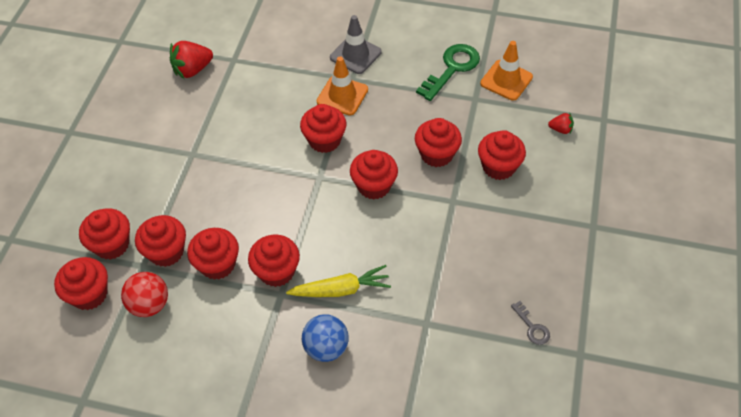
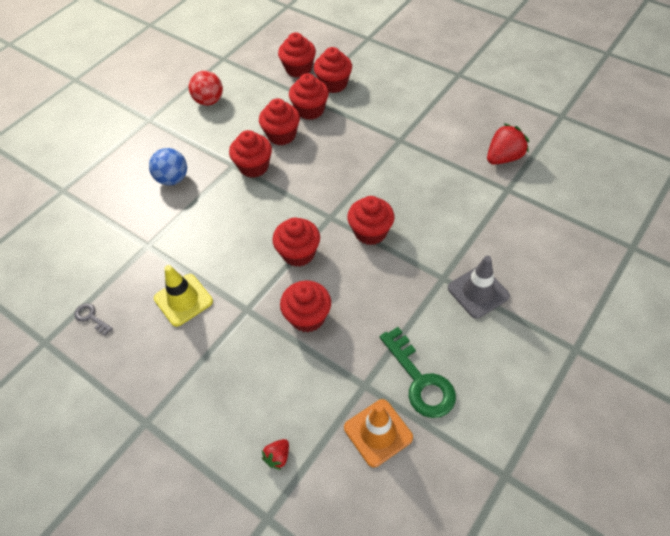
camera: 115 degrees right, 0 degrees up
red ball [121,272,168,317] -> red ball moved to [189,71,223,106]
red strawberry [170,41,213,79] -> red strawberry turned 60 degrees clockwise [487,123,529,165]
yellow carrot [286,265,391,297] -> none
orange traffic cone [317,57,368,115] -> none
red cupcake [478,130,526,180] -> none
grey key [511,301,550,345] -> grey key turned 45 degrees clockwise [74,303,113,336]
none -> yellow traffic cone [154,265,213,327]

